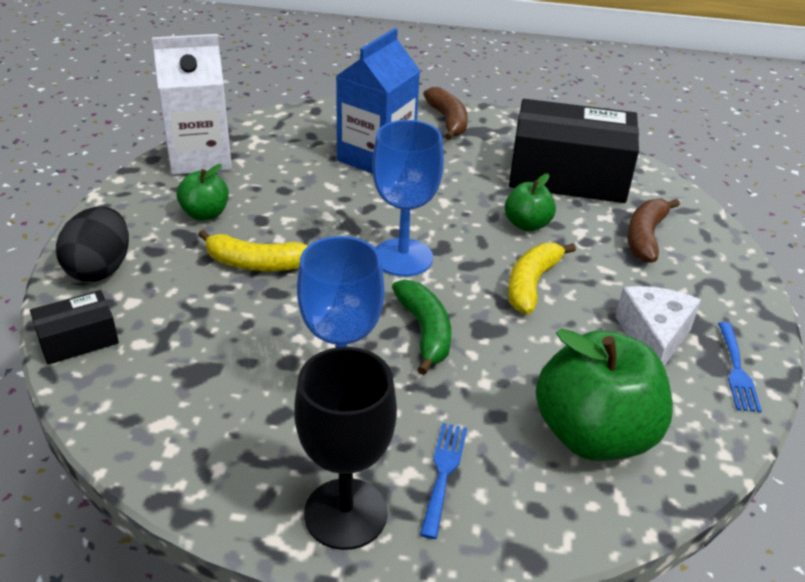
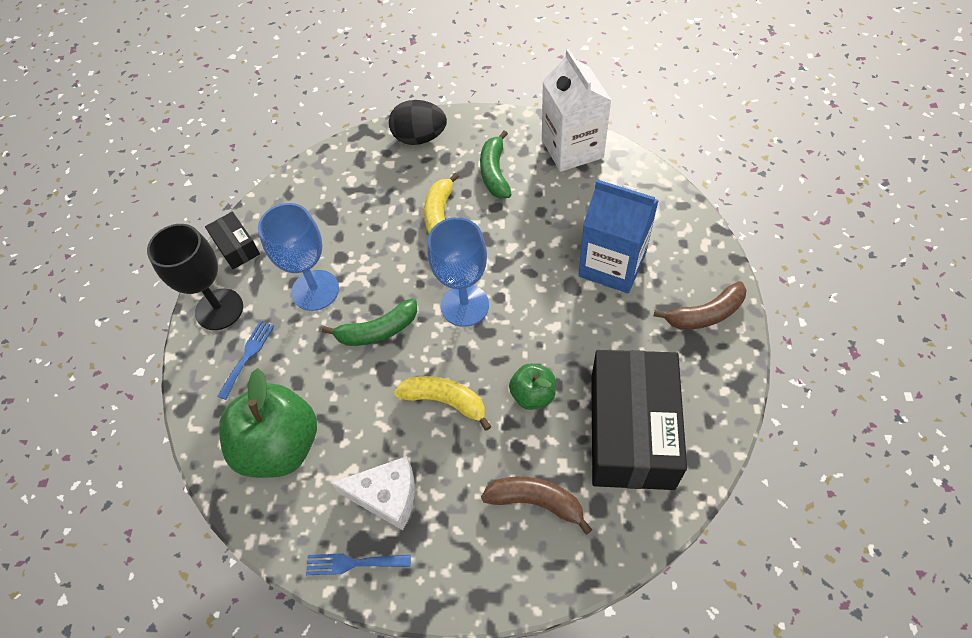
camera: 90 degrees right, 20 degrees up
black box [30,290,119,365] -> black box moved to [205,212,260,269]
green apple [176,164,229,221] -> green banana [480,131,512,198]
blue fork [420,423,467,539] -> blue fork turned 75 degrees counterclockwise [217,321,274,400]

